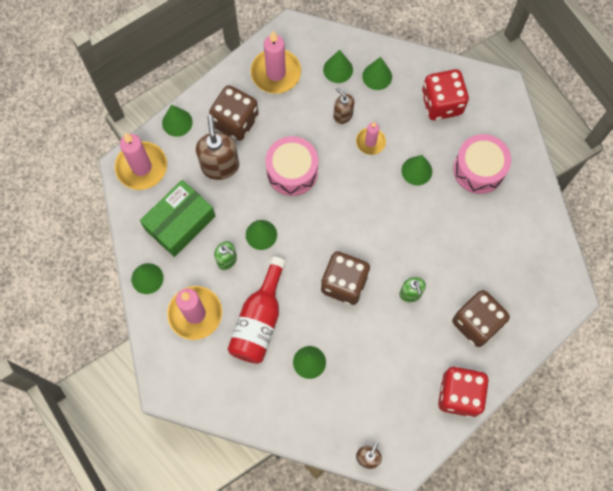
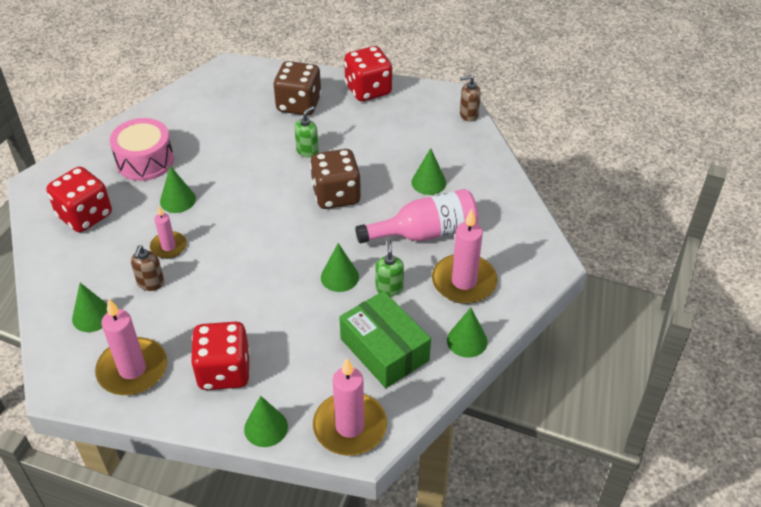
camera: 125 degrees left, 25 degrees down
green box [140,180,215,257] -> green box turned 45 degrees clockwise [339,291,431,388]
brown soap dispenser [196,115,239,180] -> none
brown dice [209,85,259,141] -> red dice [191,322,250,390]
red bottle [228,257,286,364] -> pink bottle [355,189,478,243]
pink drum [265,136,318,196] -> none
green cone [362,57,392,90] -> none

